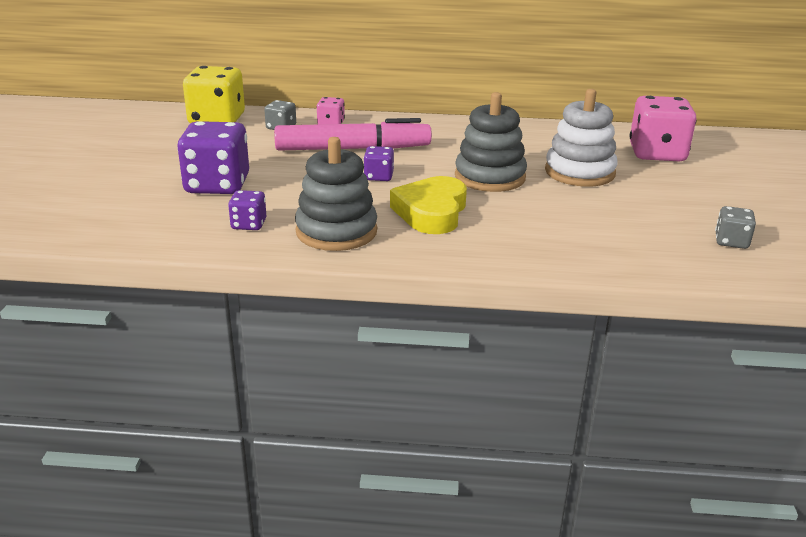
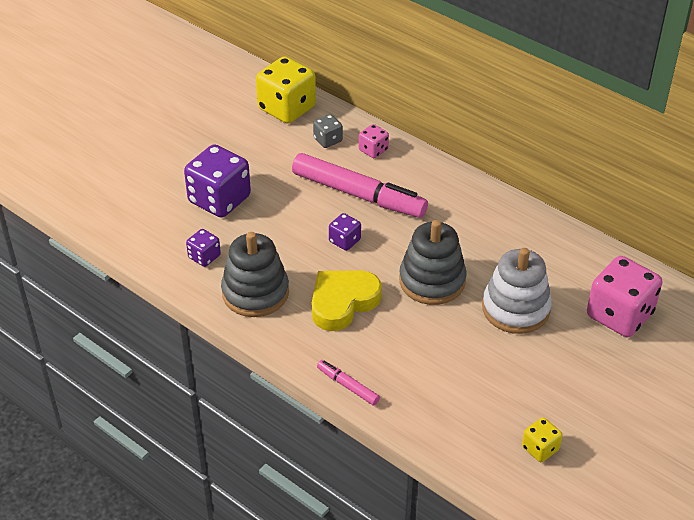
camera: 35 degrees right, 15 degrees up
grey dice [715,206,756,249] -> yellow dice [522,418,563,462]
none -> pink marker [317,360,380,406]

